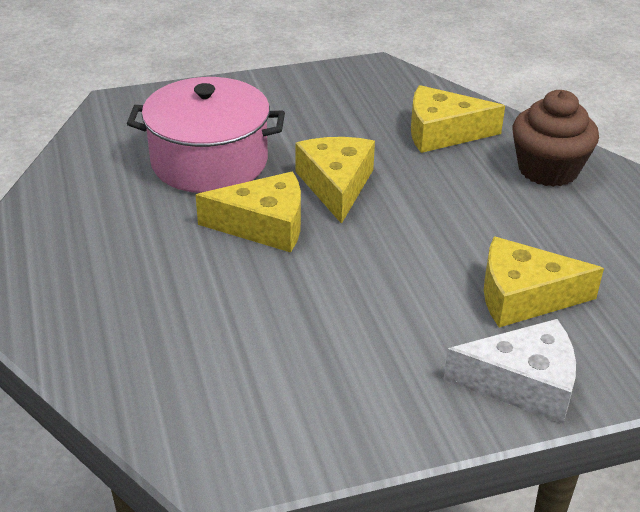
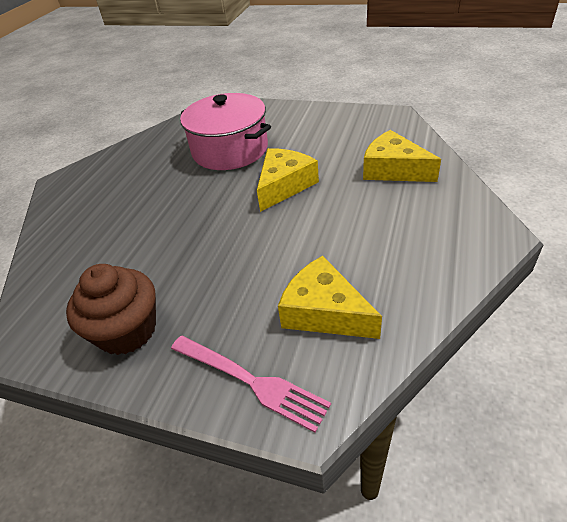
camera: 40 degrees right, 5 degrees up
yellow cheese [196,172,301,252] -> none
white cheese [444,319,576,424] -> pink fork [171,336,331,433]
brown cupcake [512,90,599,187] -> brown cupcake moved to [66,264,156,355]

